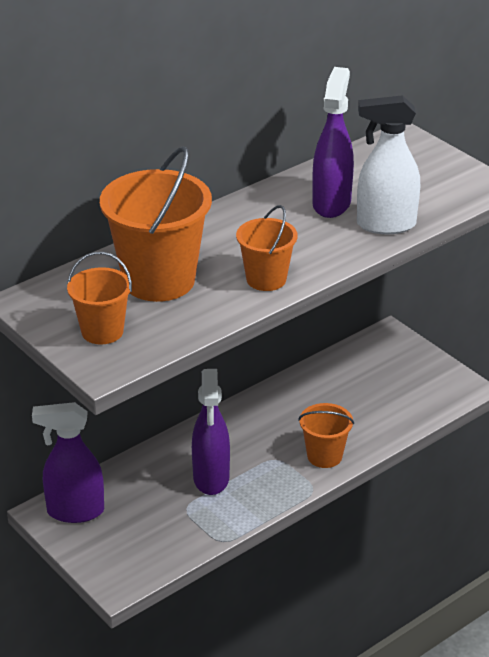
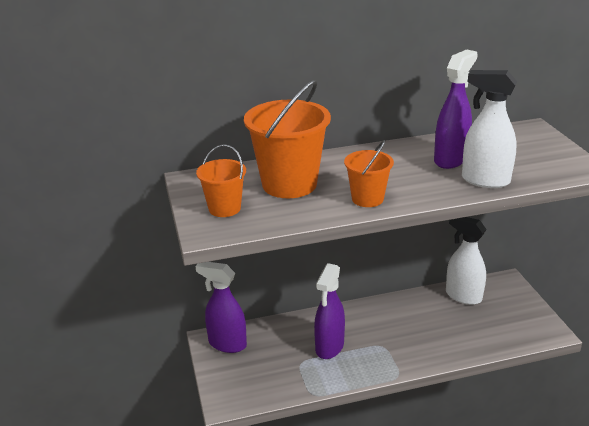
camera: 25 degrees right, 5 degrees down
orange bucket [298,403,354,468] -> none
none -> white spray bottle [446,217,487,305]

